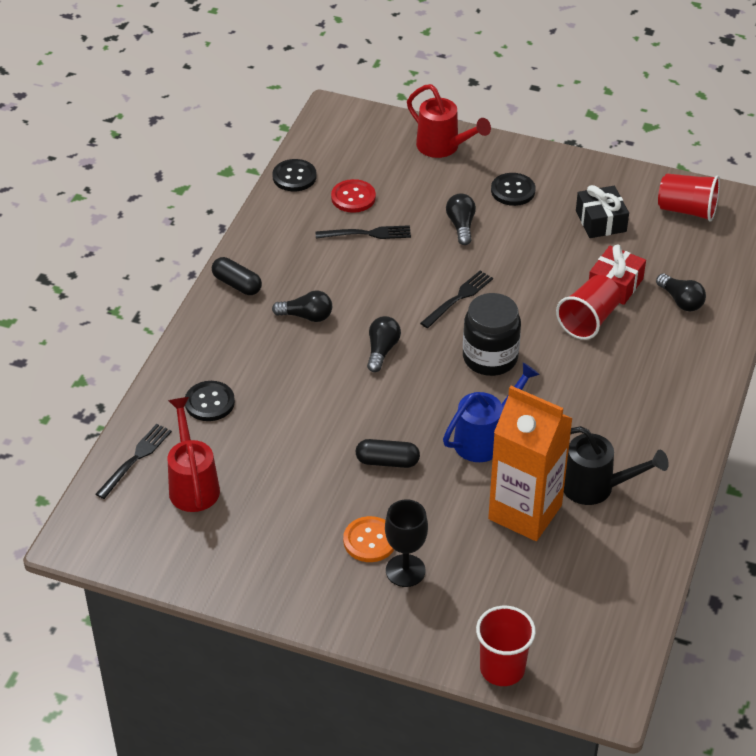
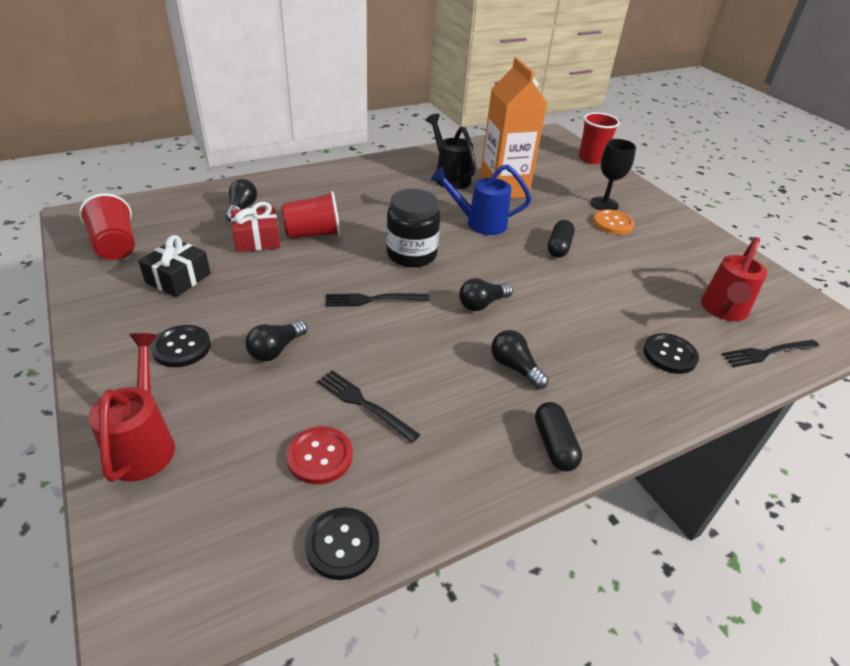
camera: 140 degrees left, 5 degrees down
black capsule [356,439,420,468] -> black capsule turned 60 degrees clockwise [548,220,575,258]

